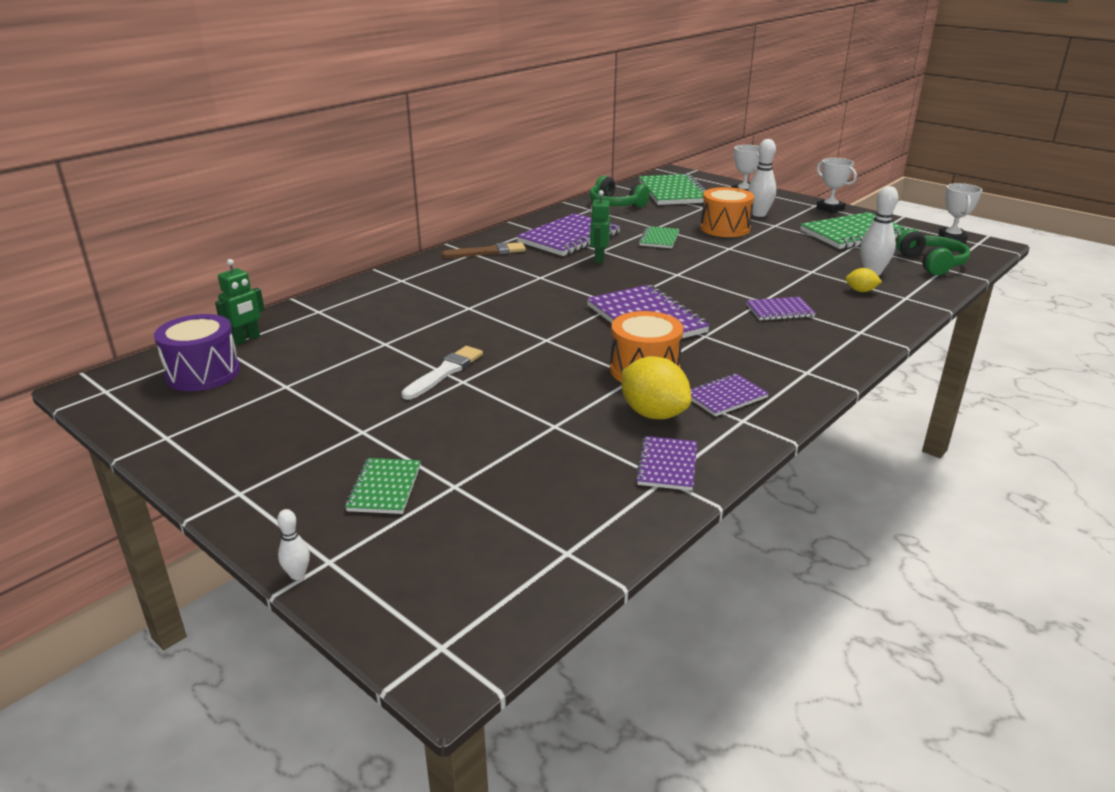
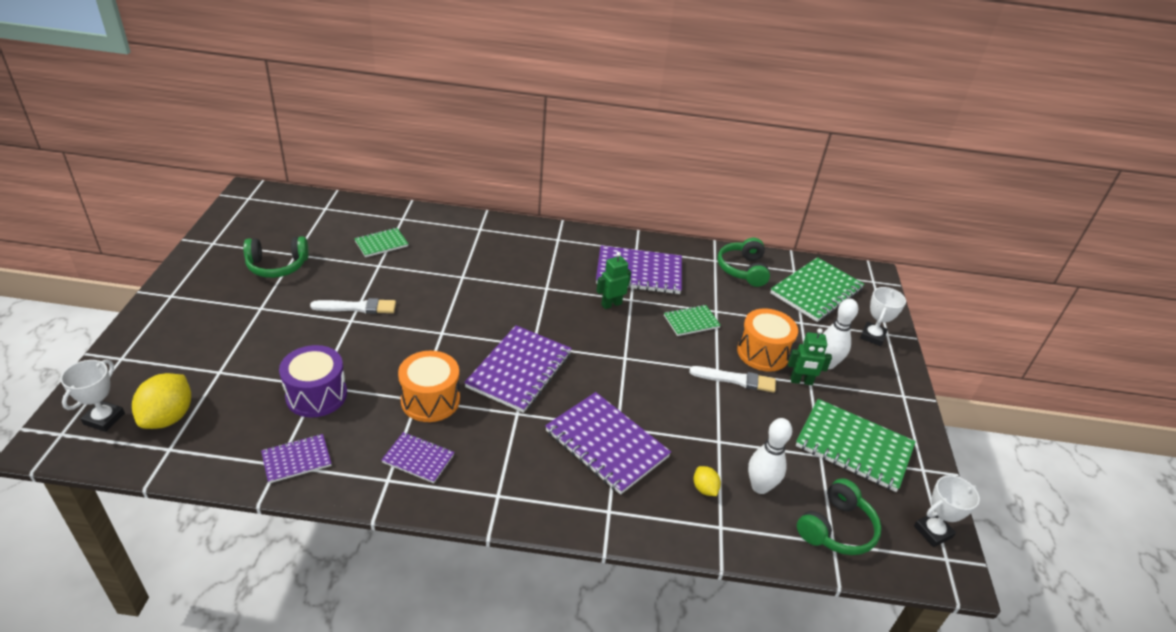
camera: 50 degrees right, 10 degrees up
purple drum [154,314,240,391] -> purple drum moved to [279,345,347,418]
green robot [215,259,265,345] -> green robot moved to [788,328,832,385]
white bowling pin [277,509,310,580] -> none
green notebook [345,458,421,514] -> green notebook moved to [354,228,408,257]
brown brush [441,242,526,258] -> none
yellow lemon [621,356,691,419] -> yellow lemon moved to [132,373,191,429]
purple notebook [746,297,816,321] -> purple notebook [545,392,671,495], size x1.86
white trophy [816,158,857,213] -> white trophy moved to [61,360,125,432]
none -> green headphones [243,236,309,278]
none -> white brush [689,366,776,393]

